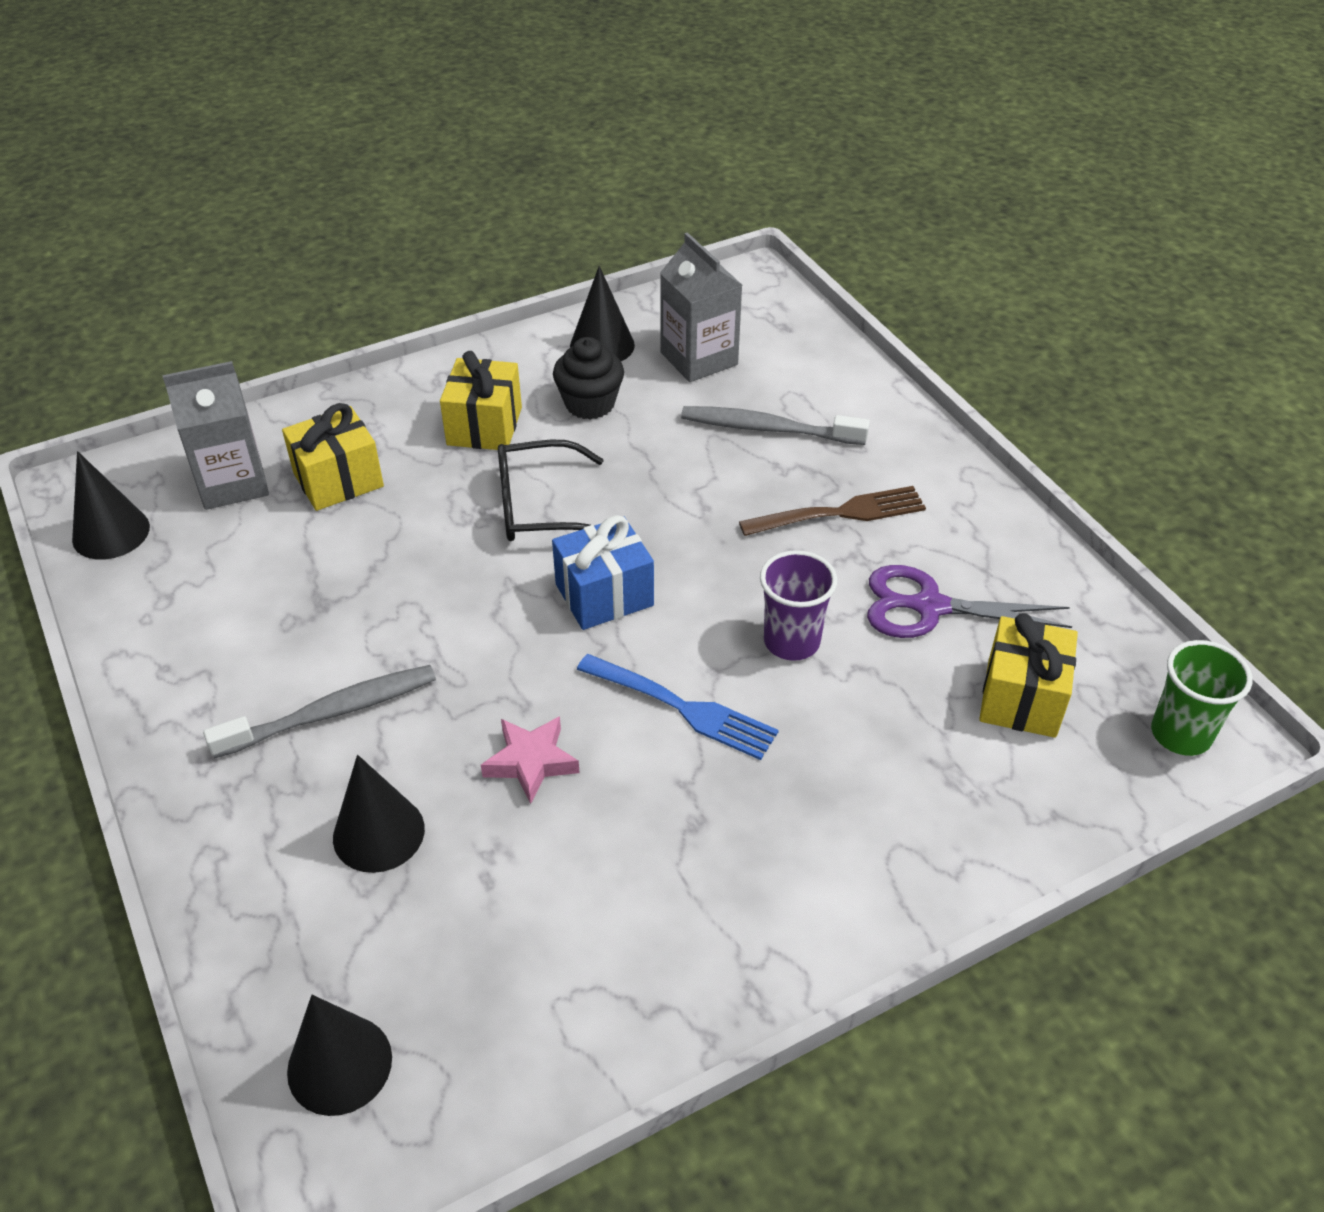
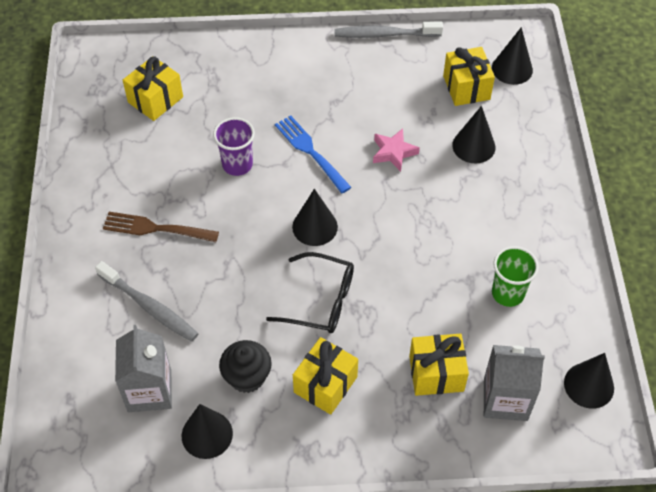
camera: 155 degrees left, 10 degrees up
grey toothbrush [203,665,436,759] -> grey toothbrush moved to [334,22,443,38]
blue gift [552,515,654,630] -> black cone [292,189,338,246]
purple scissors [867,565,1072,638] -> none
green cup [1151,640,1253,756] -> green cup moved to [492,246,539,307]
none -> yellow gift [443,47,495,106]

